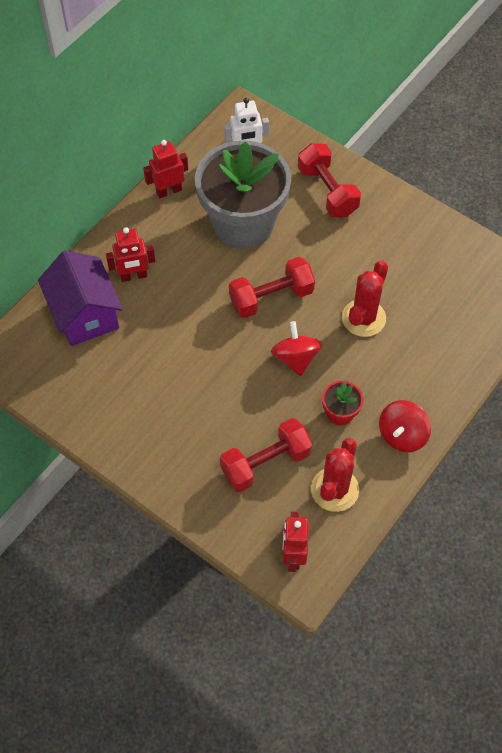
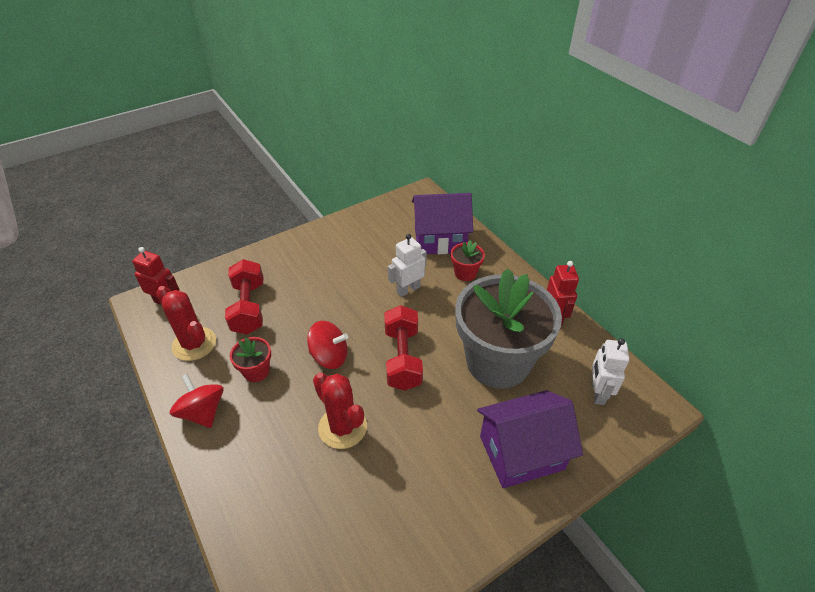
camera: 110 degrees right, 15 degrees down
red robot [106,227,155,282] -> red flower pot [451,240,485,281]
red dumbbell [298,143,361,217] -> purple house [477,390,583,488]
none -> white robot [388,234,427,297]

